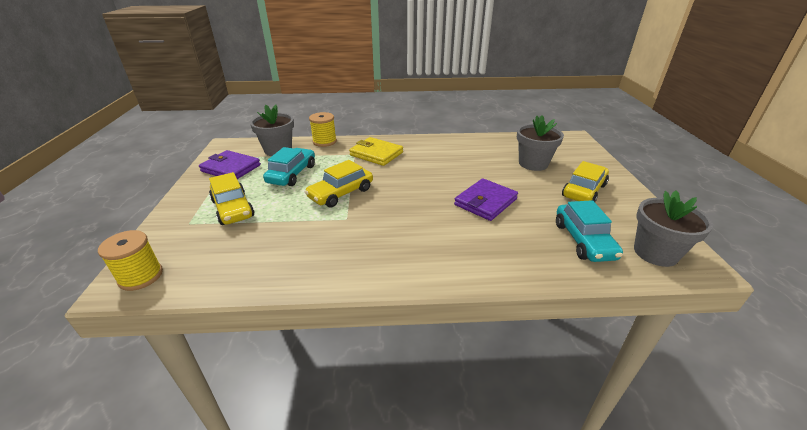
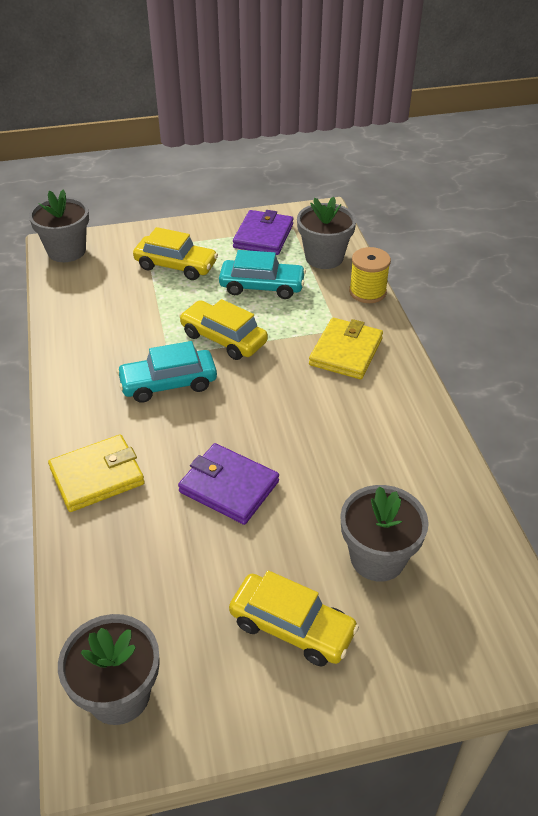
camera: 80 degrees right, 10 degrees up
yellow spool [98,230,163,291] -> grey flower pot [29,189,89,262]
yellow car [209,172,254,225] -> yellow car turned 120 degrees counterclockwise [133,227,218,280]
turquoise car [556,200,623,262] -> turquoise car moved to [116,341,217,403]
none -> yellow wallet [48,434,145,512]

